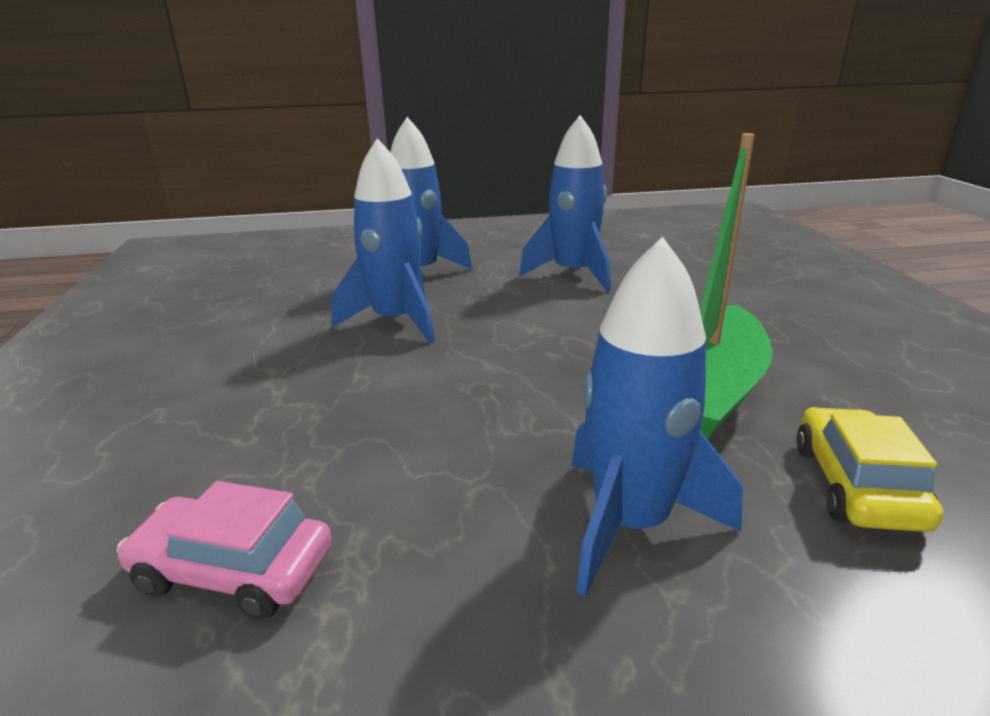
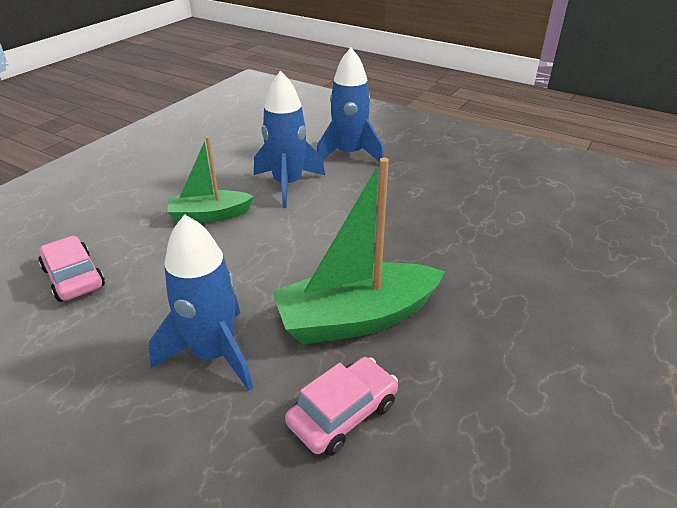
camera: 40 degrees right, 10 degrees up
blue rocket [519,115,611,292] -> none
yellow car [796,407,943,532] -> pink car [285,357,398,456]
none -> green boat [167,136,254,223]

